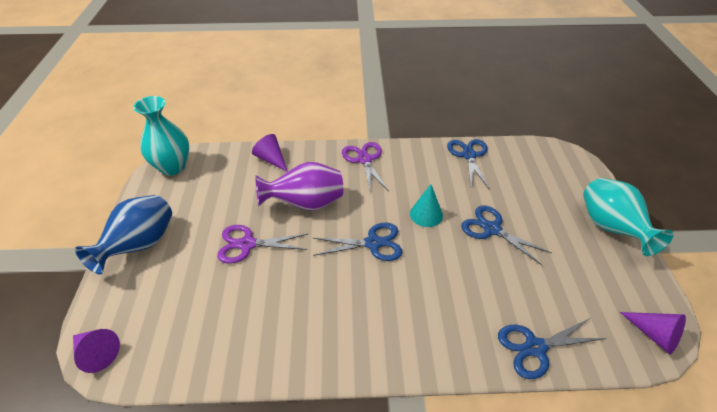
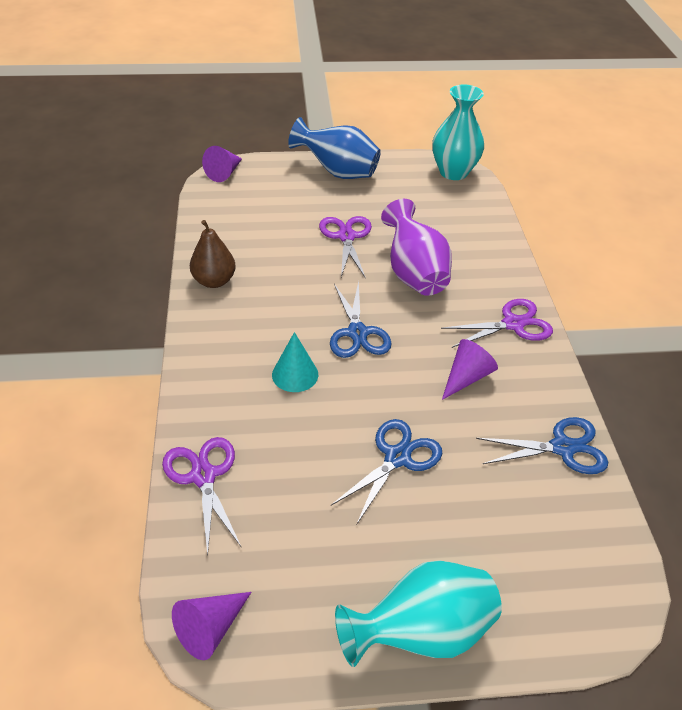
camera: 85 degrees right, 0 degrees up
purple cone [252,134,288,172] -> purple cone moved to [442,339,498,400]
turquoise cone [410,184,443,227] -> turquoise cone moved to [272,332,318,392]
blue scissors [498,318,606,379] -> purple scissors [162,437,242,556]
none -> brown pear [190,220,236,288]

